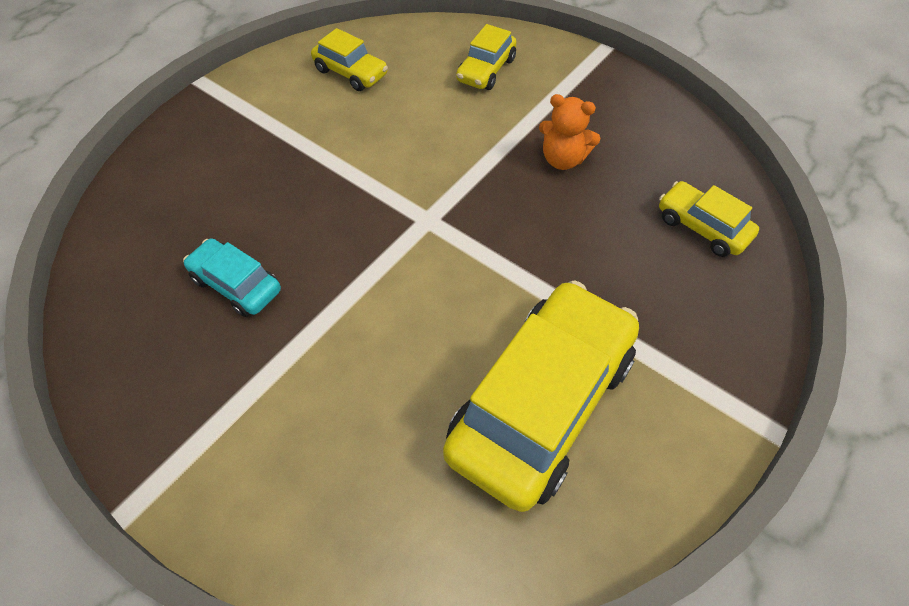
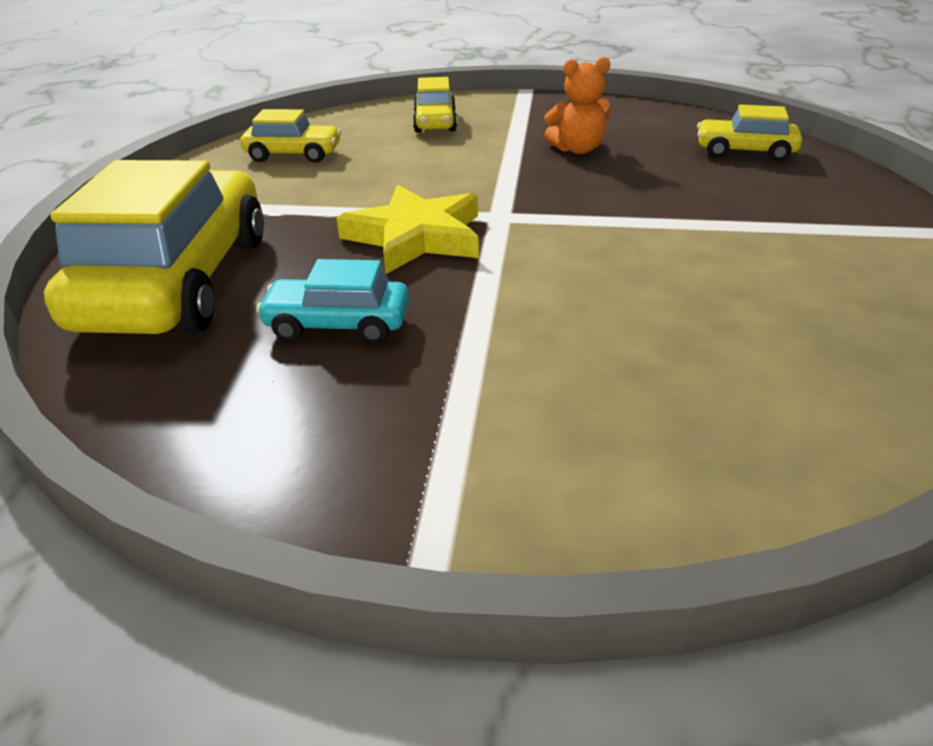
camera: 30 degrees left, 20 degrees down
yellow car [443,280,639,512] -> yellow car moved to [44,160,264,334]
none -> yellow star [336,185,479,274]

